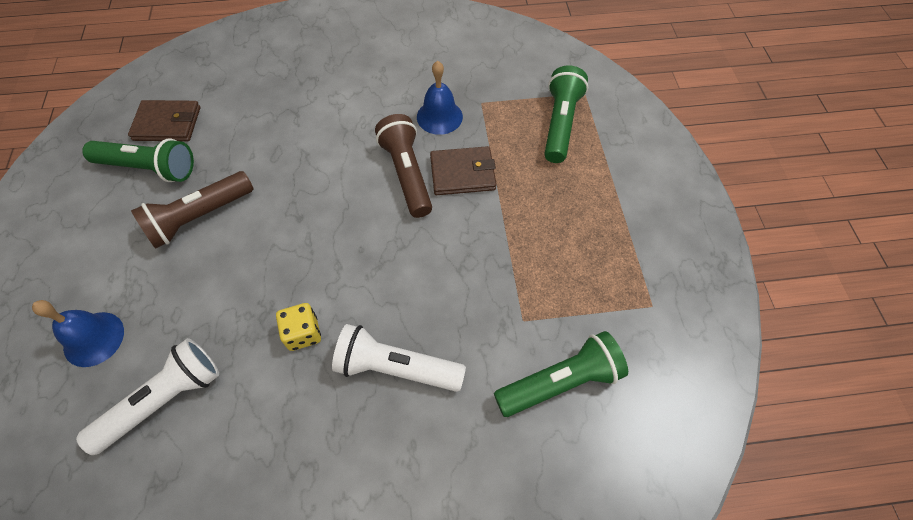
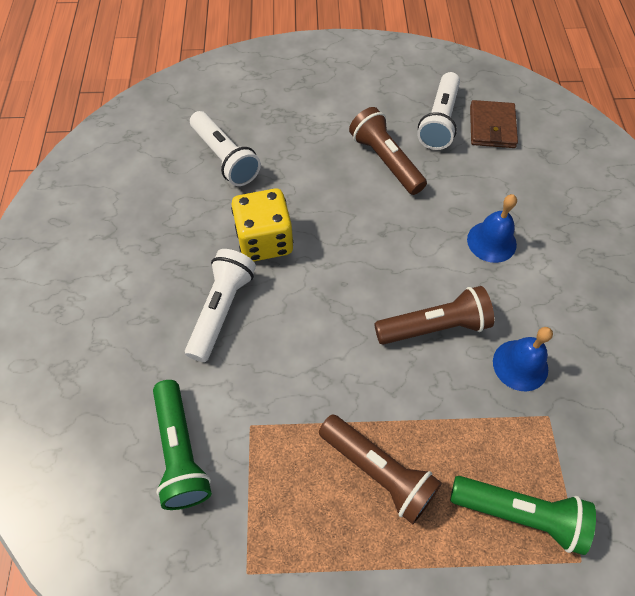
camera: 95 degrees right, 0 degrees up
blue bell [32,300,124,367] -> blue bell moved to [467,194,517,263]
green flashlight [82,138,194,182] -> white flashlight [417,72,460,150]
yellow dice [276,303,321,351] -> yellow dice [231,189,293,261], size x1.76
brown wallet [430,146,496,195] -> none
none -> brown flashlight [319,414,442,524]

